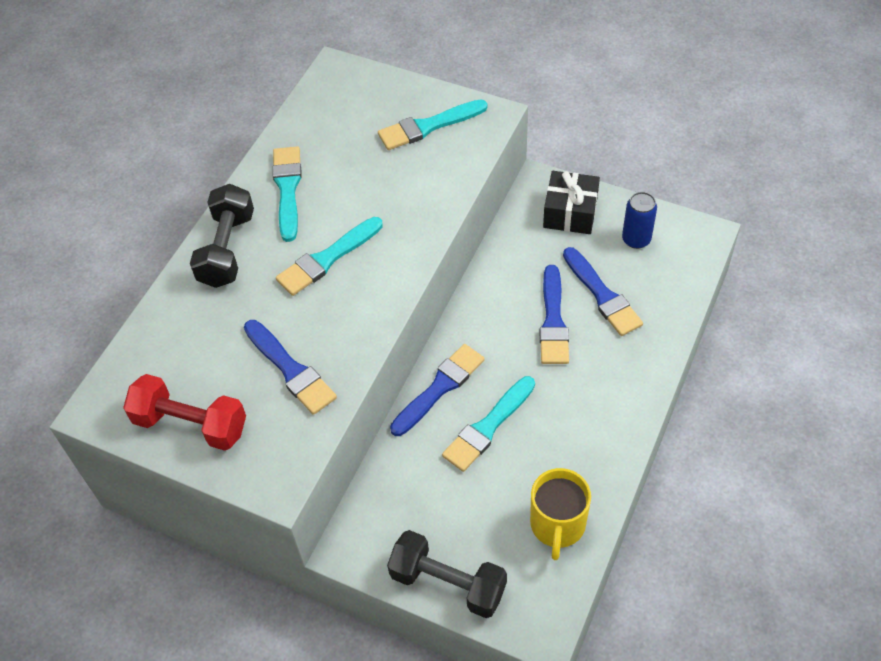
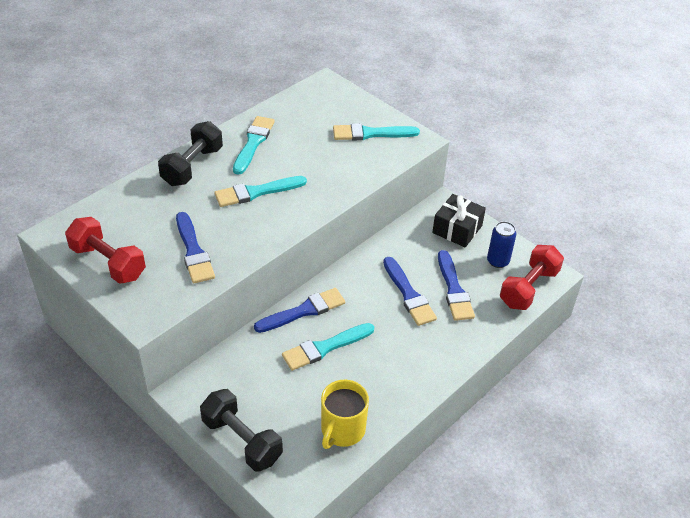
camera: 15 degrees right, 10 degrees down
blue brush [540,265,569,364] -> blue brush turned 45 degrees counterclockwise [383,257,437,326]
none -> red dumbbell [500,245,564,310]

